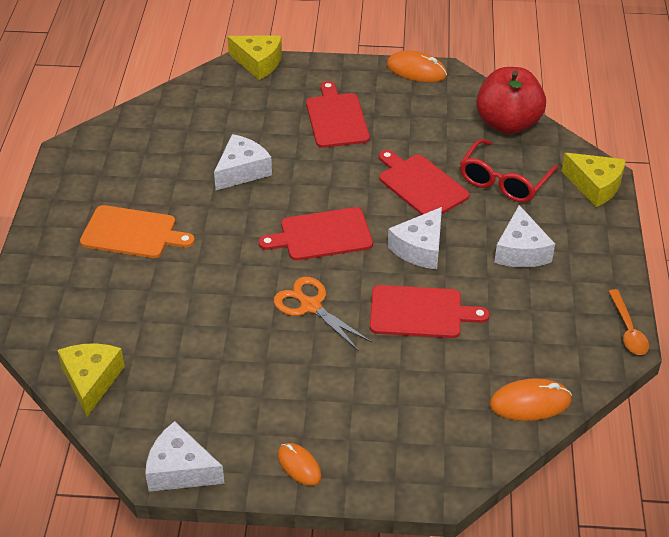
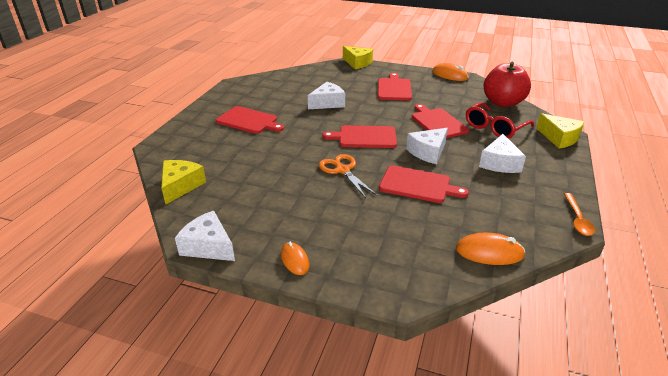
camera: 15 degrees right, 10 degrees down
orange cutting board [80,205,195,258] -> red cutting board [216,106,284,134]

